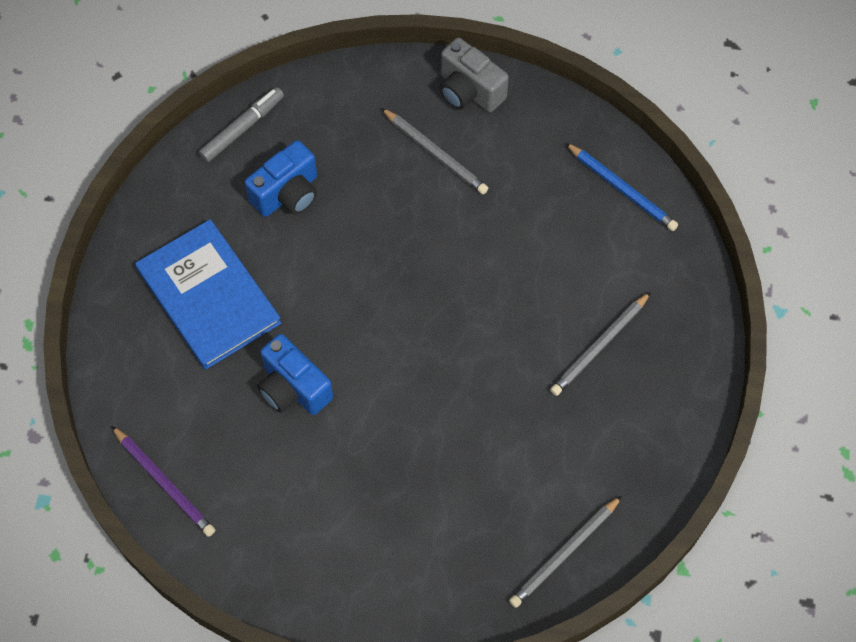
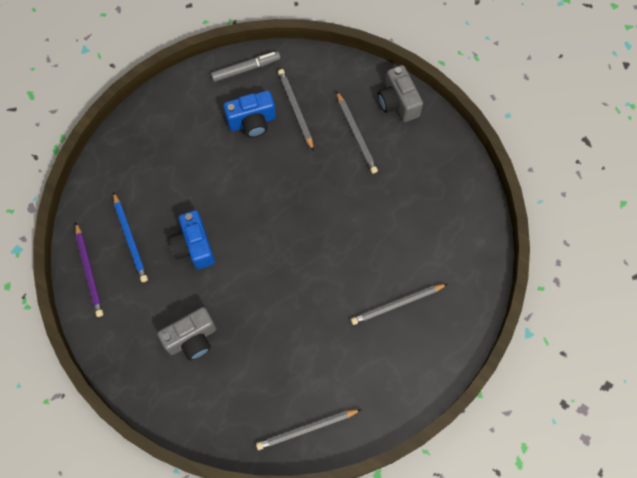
camera: 25 degrees right, 5 degrees up
blue book [135,219,281,370] -> none
blue pencil [565,143,678,231] -> blue pencil moved to [113,192,148,282]
none -> grey camera [157,307,216,360]
none -> grey pencil [278,69,314,151]

